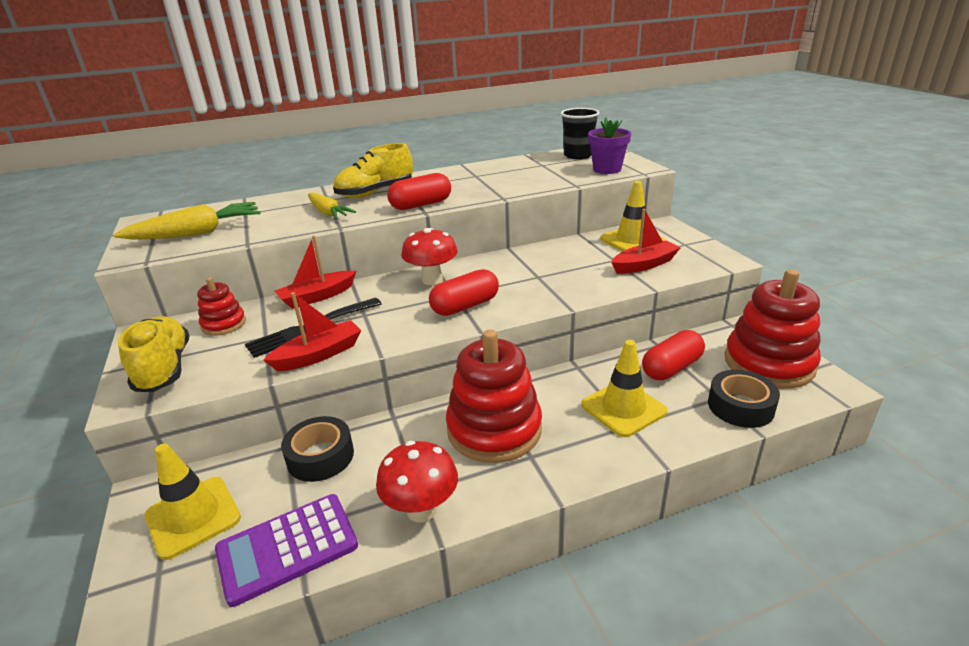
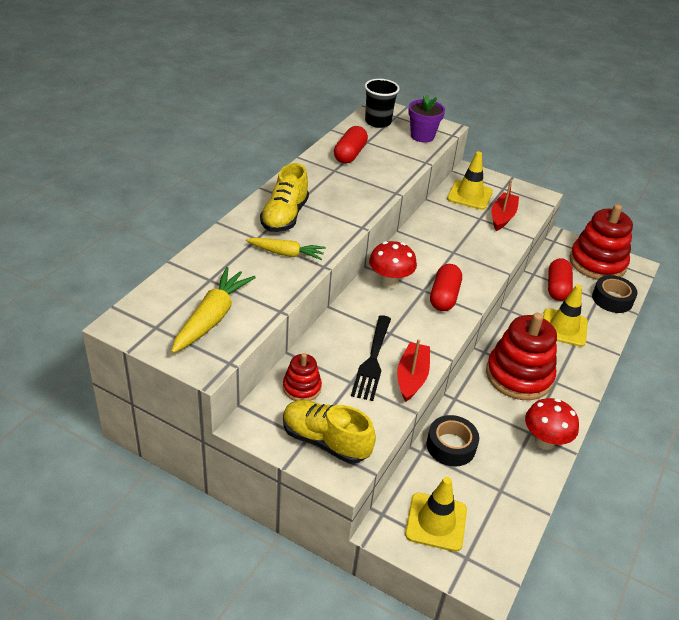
camera: 45 degrees left, 10 degrees up
purple calculator [215,494,358,607] -> none
red boat [275,236,356,309] -> none
red capsule [387,173,451,210] -> red capsule moved to [334,126,368,164]

